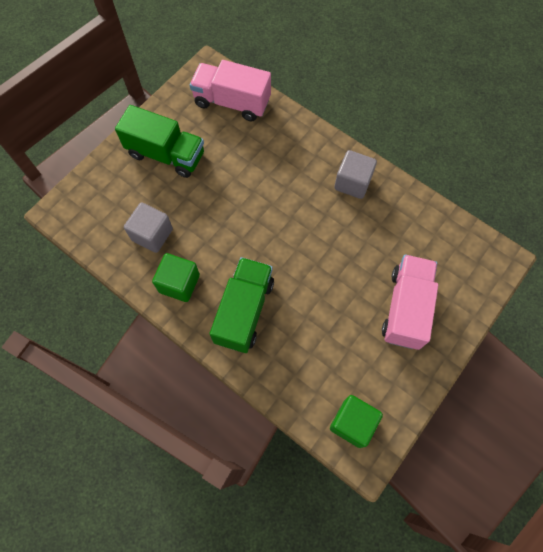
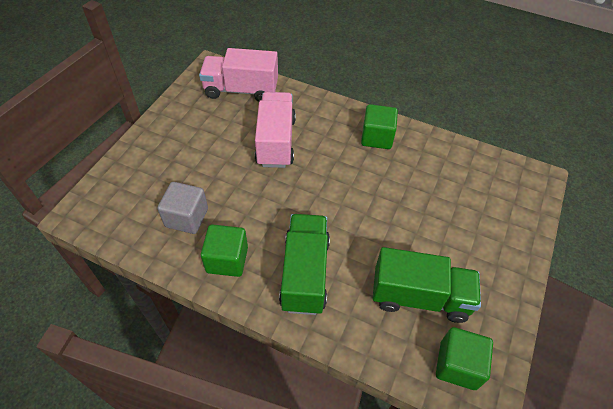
camera: 15 degrees left, 15 degrees down
green truck [115,105,204,178] -> green truck moved to [373,247,481,323]
grey cube [334,150,377,199] -> green cube [361,104,398,149]
pink truck [382,254,438,350] -> pink truck moved to [255,92,296,168]

